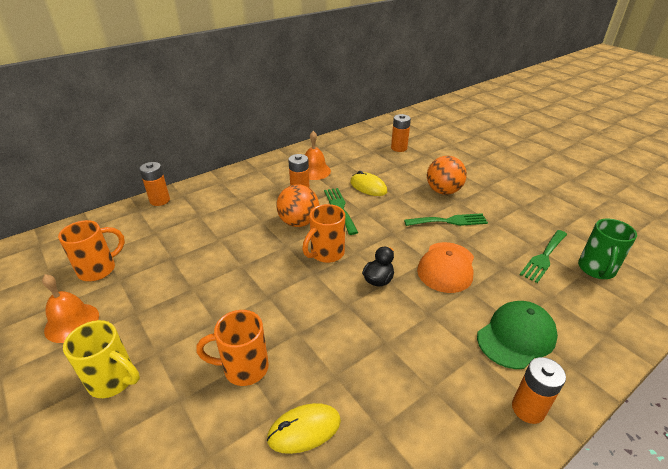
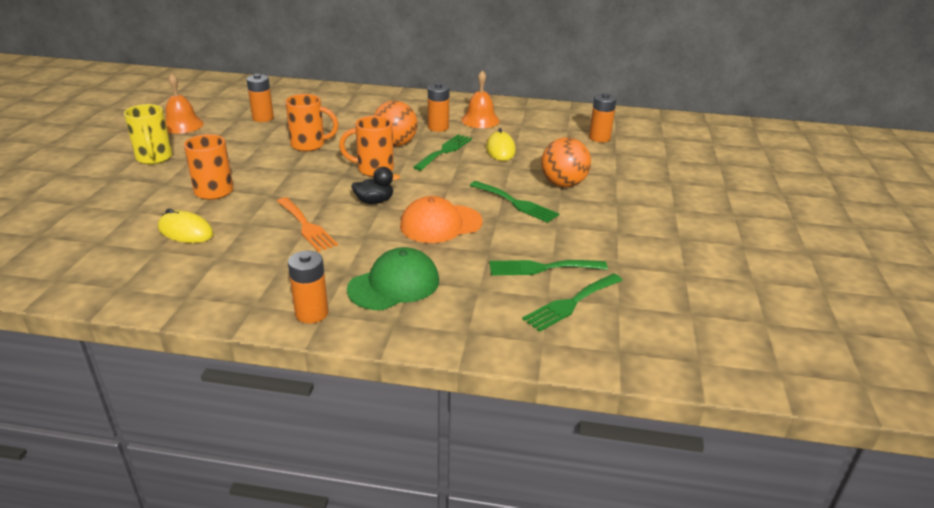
camera: 45 degrees right, 5 degrees down
orange mug [58,220,125,281] -> orange mug moved to [285,94,339,151]
orange battery [139,162,170,206] -> orange battery moved to [247,74,274,122]
green cap [477,301,558,369] -> green cap turned 45 degrees counterclockwise [347,247,439,310]
green mug [578,219,637,279] -> green fork [522,273,623,332]
none -> orange fork [277,197,338,252]

